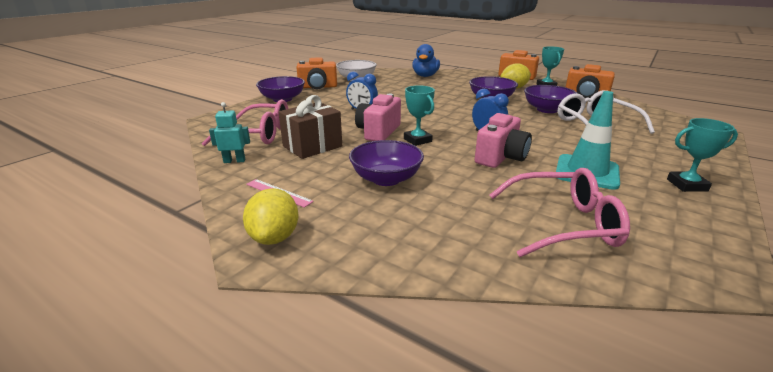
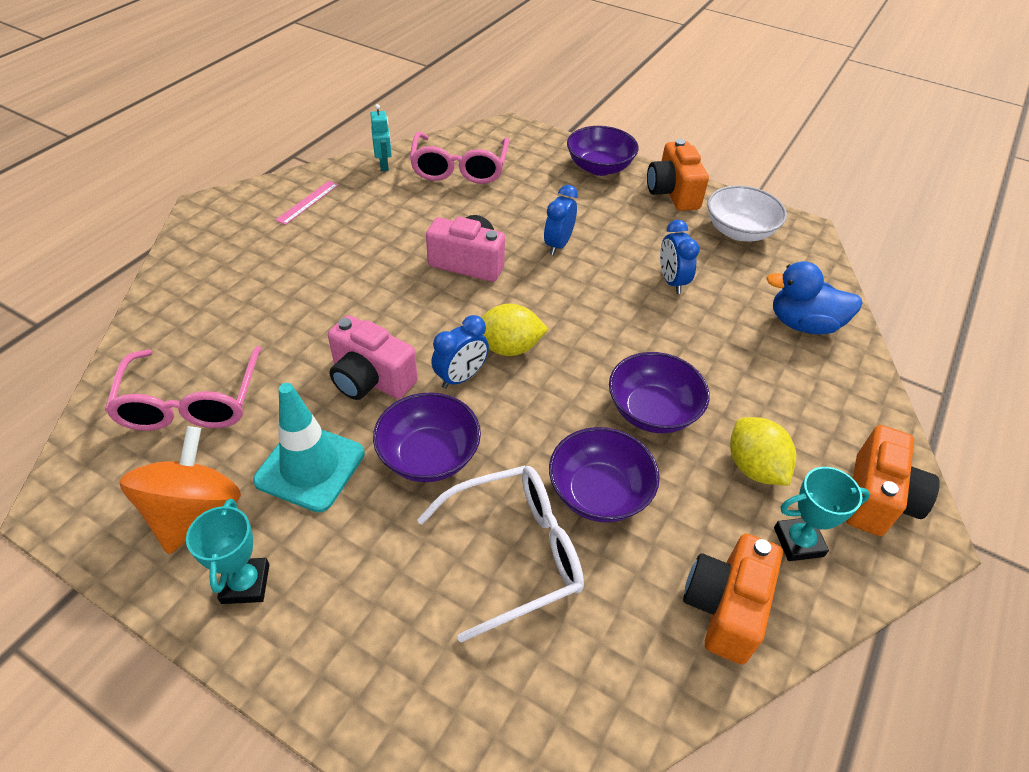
camera: 85 degrees right, 20 degrees up
yellow lemon [243,188,299,245] -> yellow lemon moved to [481,304,549,356]
brown gift [278,95,342,159] -> none
purple bowl [349,140,424,186] -> purple bowl moved to [373,392,481,482]
turquoise trophy [404,85,435,146] -> none
none -> orange spinning top [119,426,241,554]
none -> blue clock [660,220,700,294]

